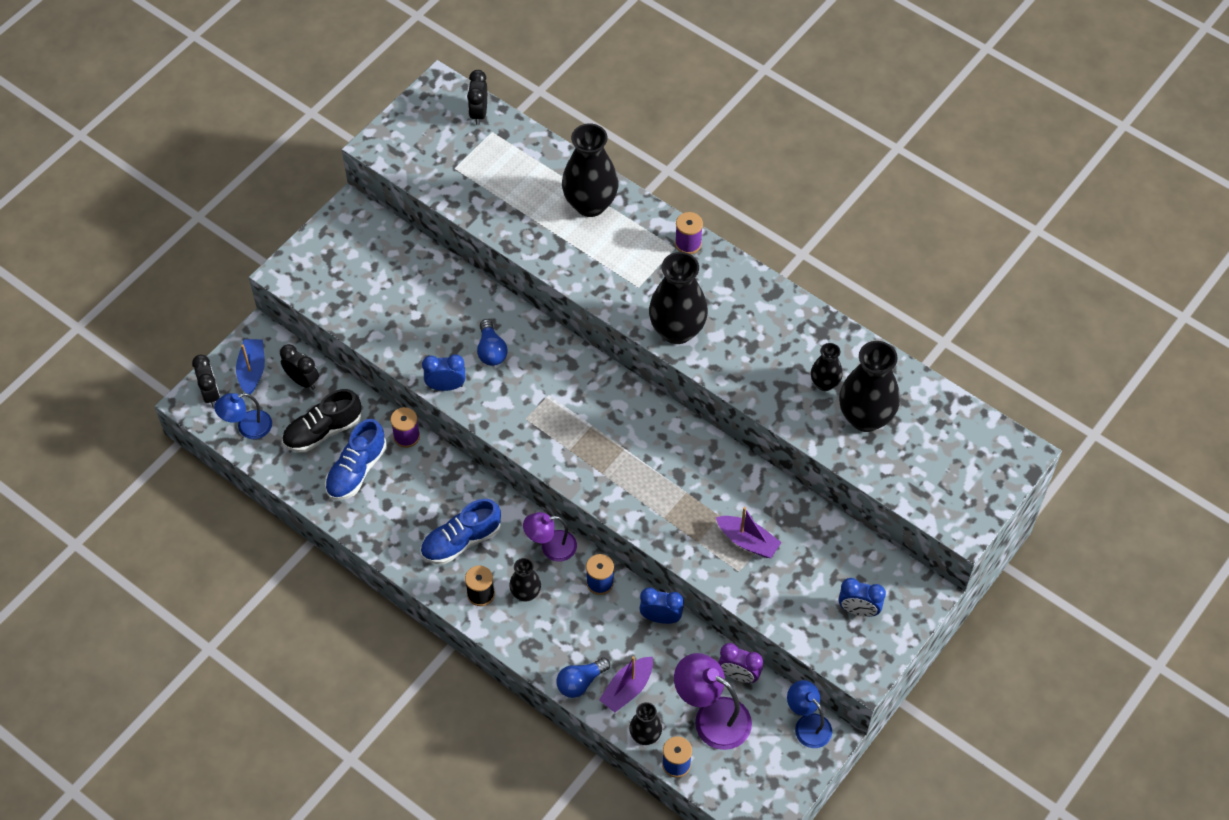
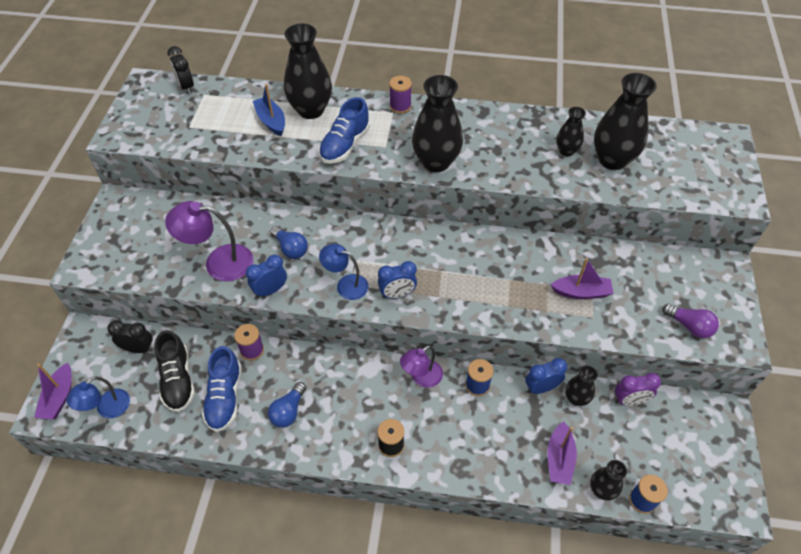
camera: 30 degrees left, 5 degrees down
black clock [192,355,220,407] -> purple boat [34,363,72,419]
blue boat [236,339,265,395] -> blue boat moved to [253,84,285,136]
black shoe [282,389,361,452] -> black shoe turned 45 degrees counterclockwise [154,330,195,412]
blue shoe [420,499,501,564] -> blue shoe moved to [319,97,370,164]
black vase [509,558,541,602] -> black vase moved to [565,365,598,406]
blue light bulb [556,657,610,698] -> blue light bulb moved to [268,382,306,428]
purple lamp [674,653,752,750] -> purple lamp moved to [165,201,253,281]
blue lamp [787,680,832,748] -> blue lamp moved to [319,244,369,300]
blue clock [838,578,886,617] -> blue clock moved to [378,261,417,299]
none -> purple light bulb [662,304,719,338]

